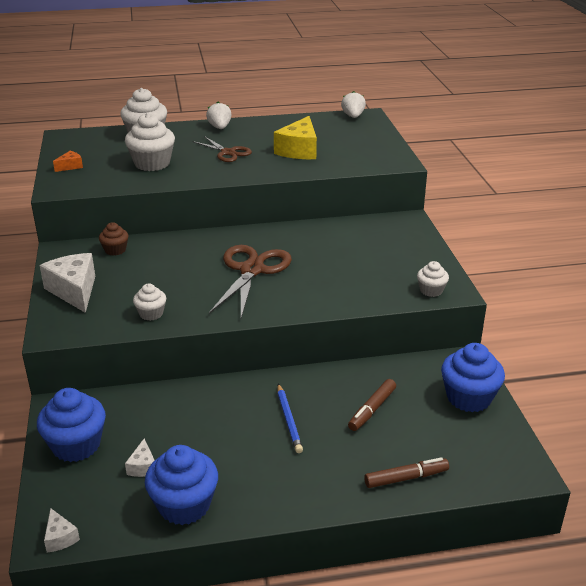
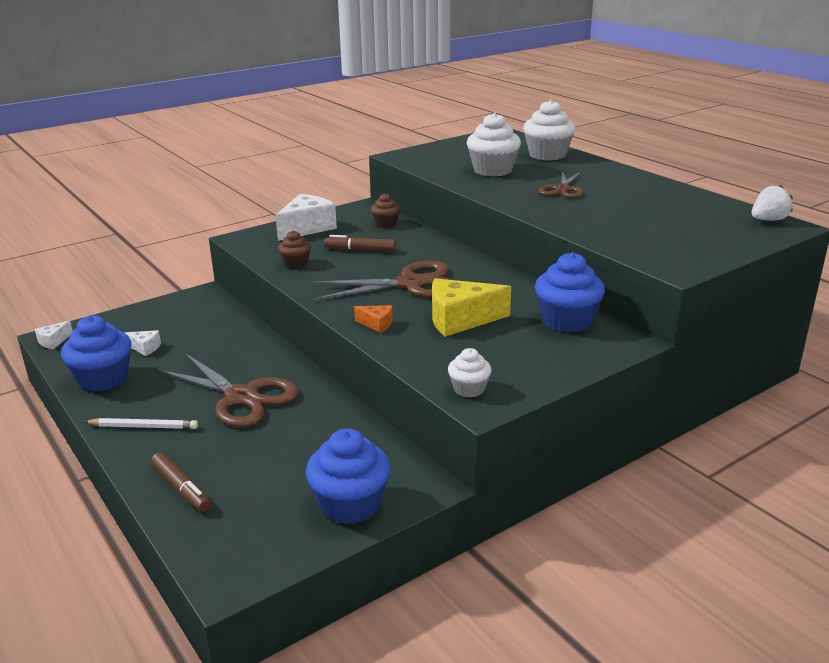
camera: 65 degrees right, 5 degrees down
blue cupcake [37,388,106,462] -> blue cupcake moved to [535,252,605,332]
orange cheese [53,151,83,172] -> orange cheese moved to [354,305,393,333]
white cheese [125,439,155,477] -> white cheese turned 135 degrees counterclockwise [124,330,161,356]
white cupcake [133,283,166,321] -> brown cupcake [278,230,311,268]
white strawberry [206,102,232,129] -> none
yellow cheese [274,116,317,159] -> yellow cheese moved to [432,278,511,337]
blue pencil [277,384,303,453] -> brown scissors [157,353,299,427]
brown marker [348,379,396,431] -> brown marker moved to [324,235,396,252]
none -> white pencil [84,418,198,429]

